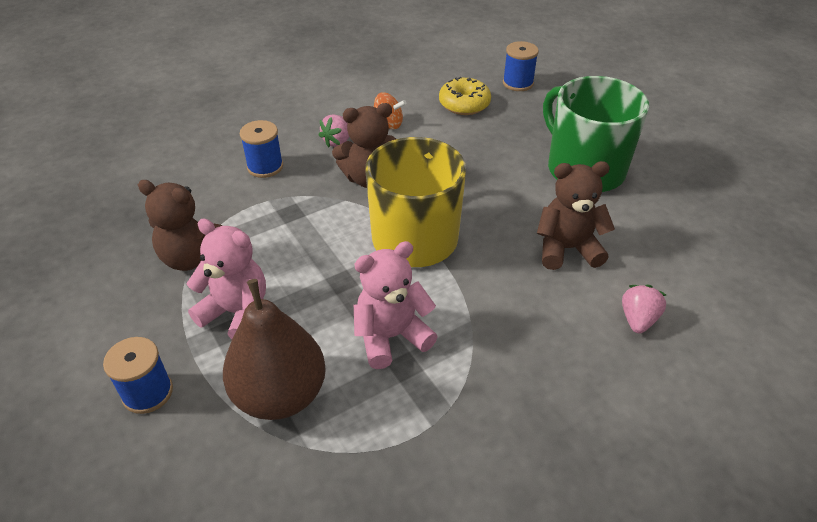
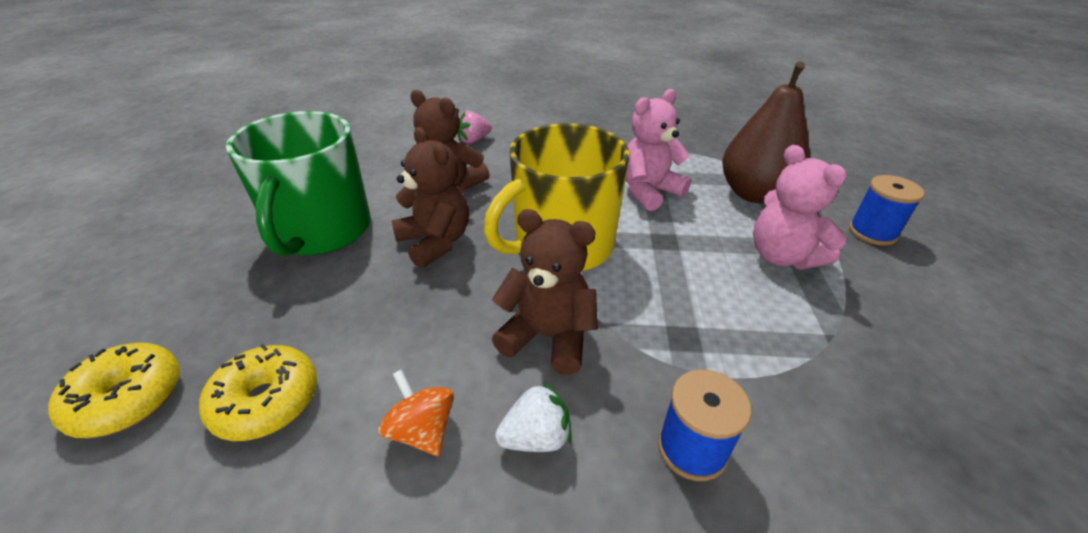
camera: 145 degrees left, 5 degrees down
brown teddy bear [138,180,222,271] -> brown teddy bear moved to [391,127,469,268]
pink strawberry [319,114,349,148] -> white strawberry [495,382,572,452]
pink teddy bear [354,241,438,369] -> pink teddy bear turned 135 degrees clockwise [626,89,691,211]
blue spool [503,41,539,91] -> yellow donut [48,343,180,438]

